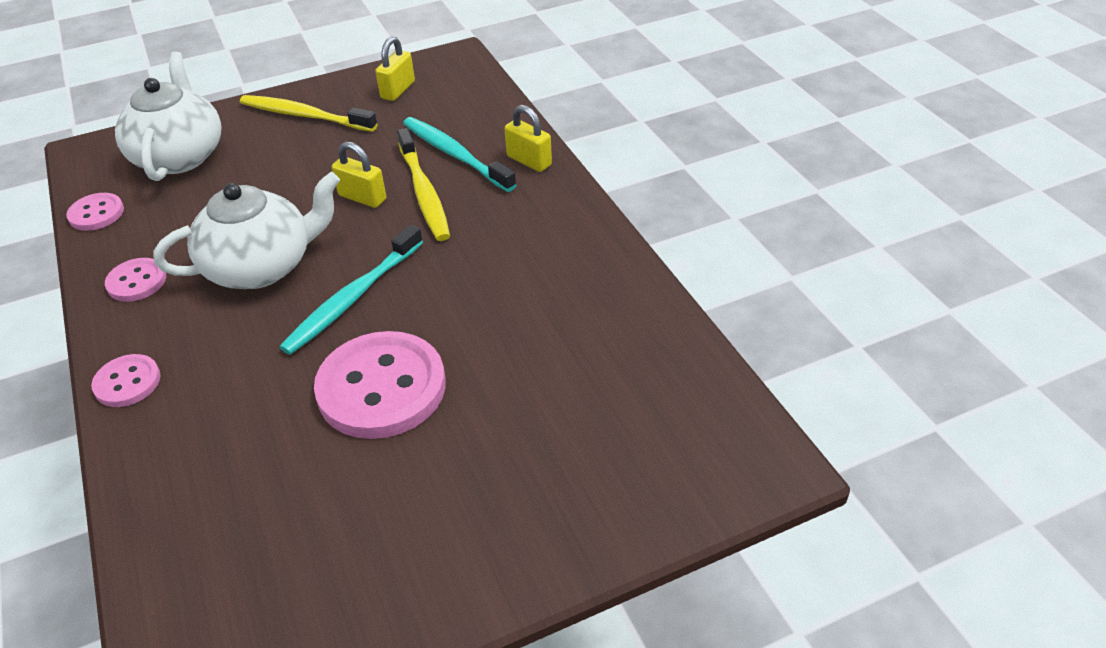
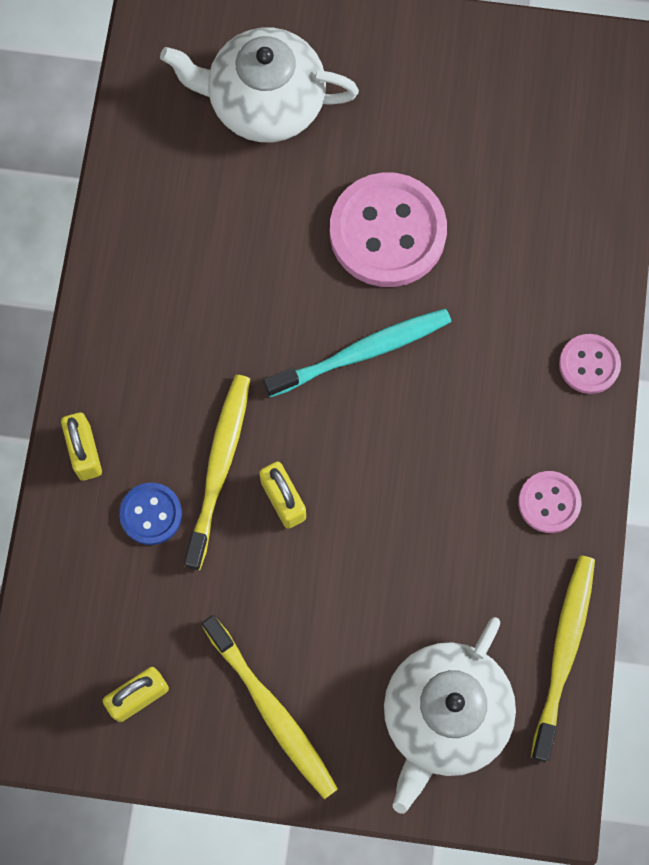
camera: 150 degrees left, 30 degrees up
pink button [66,193,124,231] -> yellow toothbrush [531,555,595,762]
white teapot [153,172,340,289] -> white teapot moved to [160,28,359,142]
turquoise toothbrush [403,117,516,192] -> blue button [119,483,182,545]

